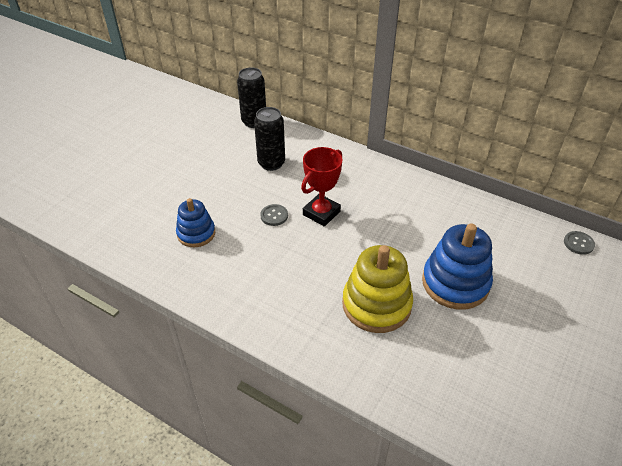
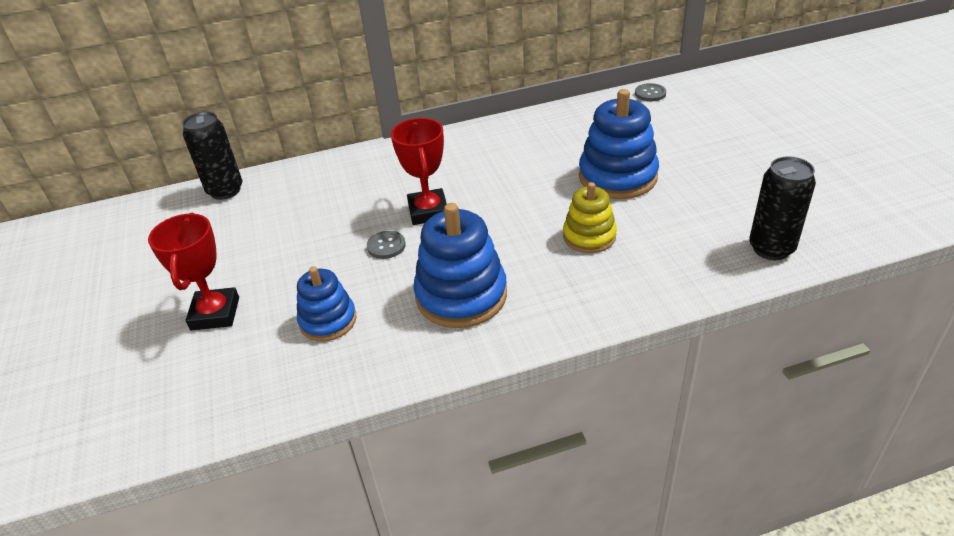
camera: 45 degrees left, 5 degrees down
black can [254,107,285,171] -> black can moved to [749,156,816,260]
yellow stacking toy [342,245,413,333] -> yellow stacking toy [563,182,617,253], size x0.62
none -> red trophy [148,213,239,330]
none -> blue stacking toy [413,203,507,328]

